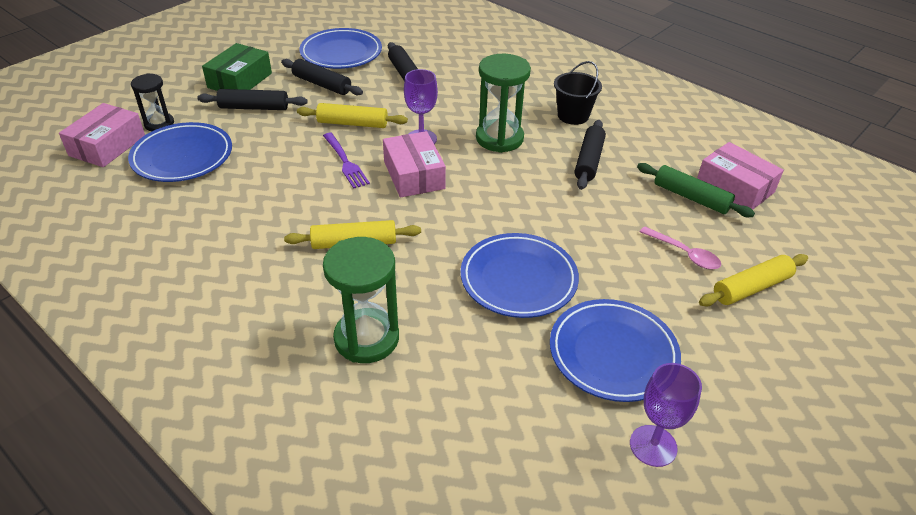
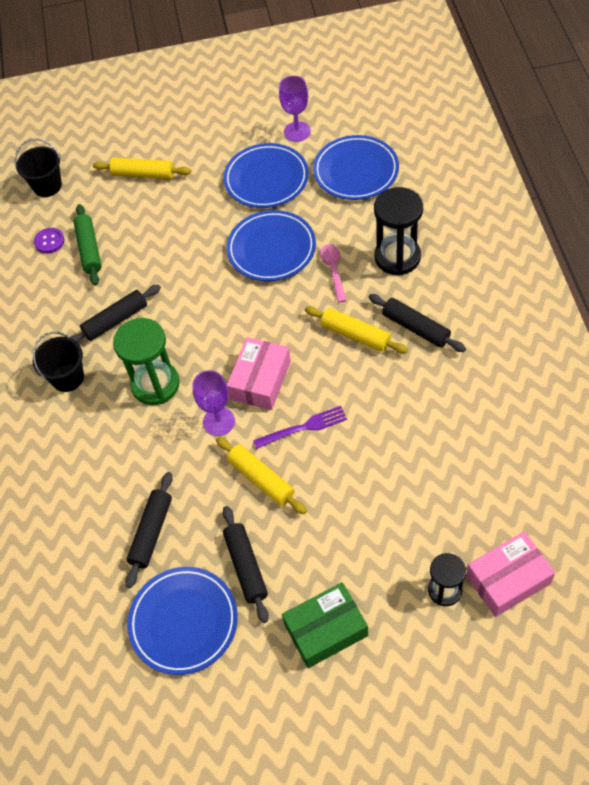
camera: 135 degrees left, 15 degrees up
blue plate [128,122,232,182] -> blue plate moved to [313,135,399,200]
black rolling pin [197,89,308,110] -> black rolling pin moved to [369,294,466,352]
purple fork [323,133,370,188] -> purple fork turned 60 degrees clockwise [253,406,347,449]
green hourglass [323,237,399,363] -> black hourglass [374,187,423,276]
pink spoon [640,226,721,269] -> pink spoon moved to [320,244,347,303]
pink box [697,142,784,210] -> purple button [34,228,65,254]
none -> black bucket [14,139,62,197]

